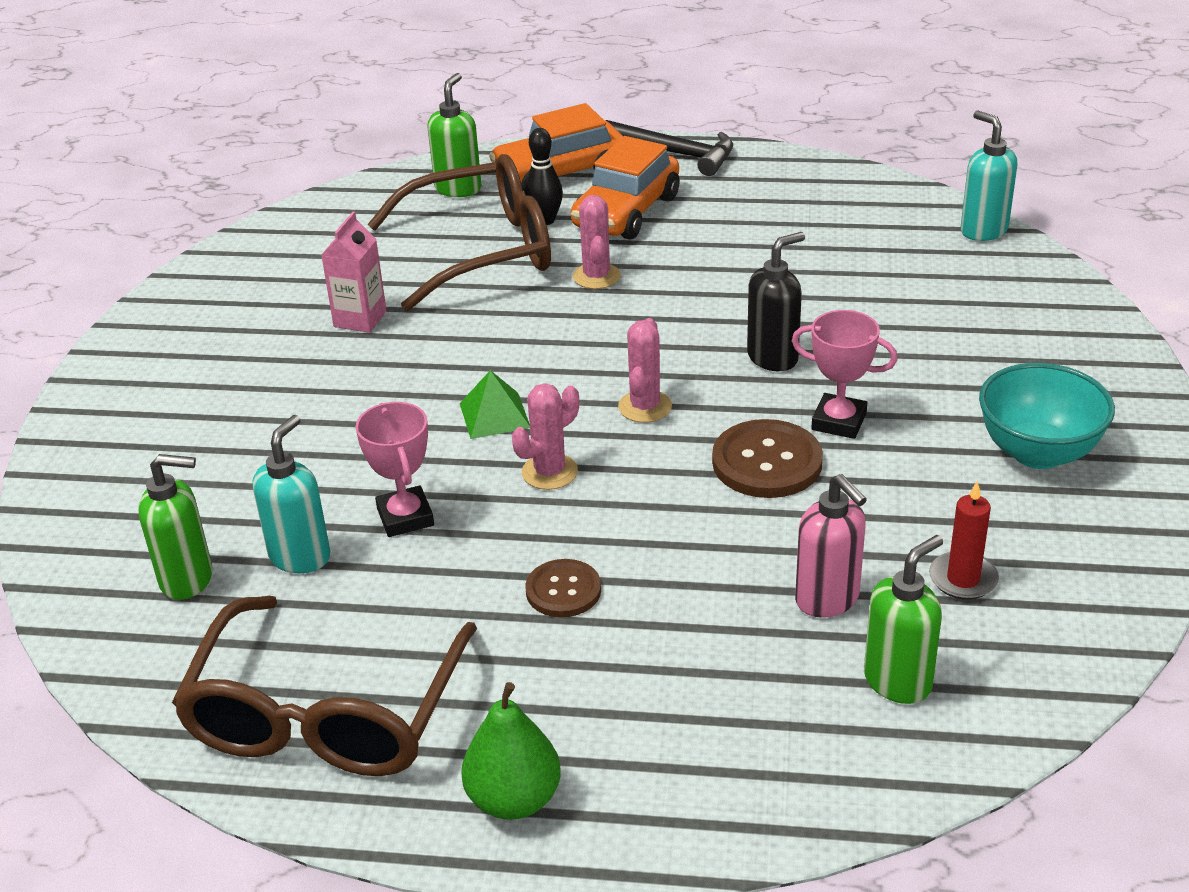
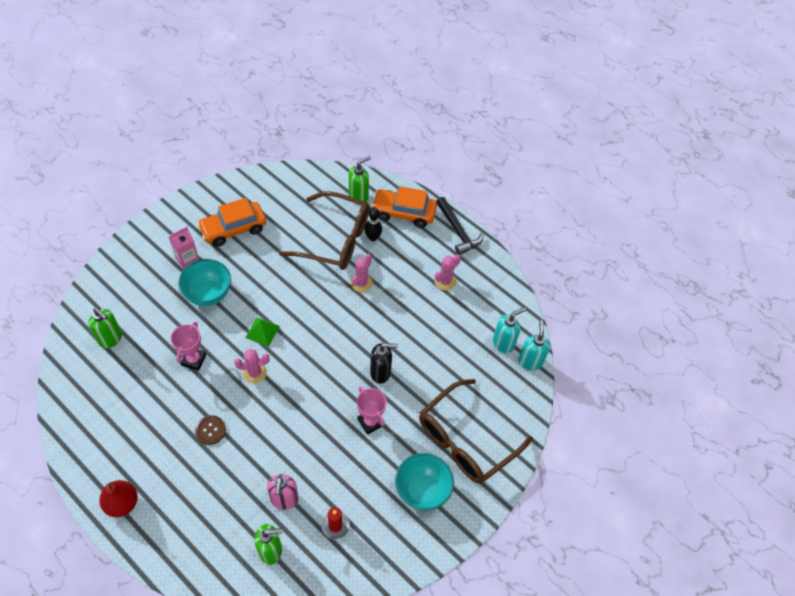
camera: 30 degrees right, 20 degrees up
brown glasses [172,596,477,776] -> brown glasses moved to [419,379,533,484]
turquoise soap dispenser [252,415,330,573] -> turquoise soap dispenser moved to [493,307,526,353]
pink carton [321,212,387,333] -> pink carton moved to [168,226,199,270]
green pear [461,682,561,820] -> red pear [99,480,138,517]
orange car [571,136,680,240] -> orange car moved to [197,198,266,247]
pink cactus [618,318,672,423] -> pink cactus moved to [435,254,461,291]
brown button [712,419,823,498] -> none
none -> turquoise bowl [178,259,231,306]

